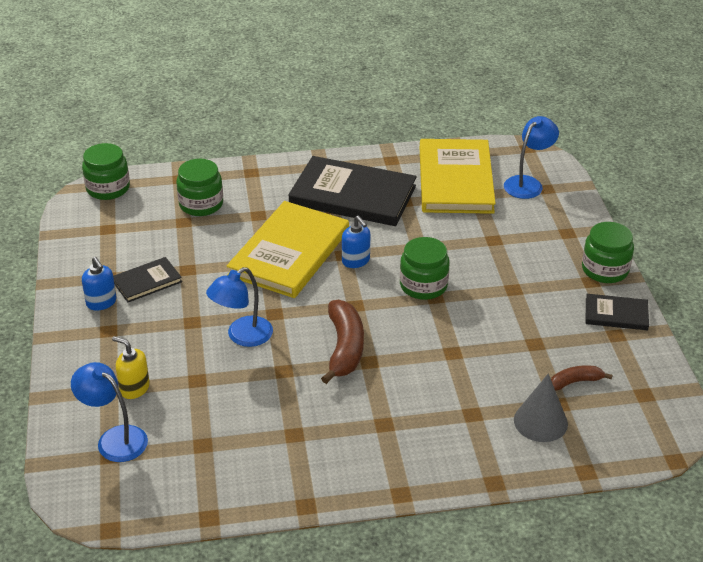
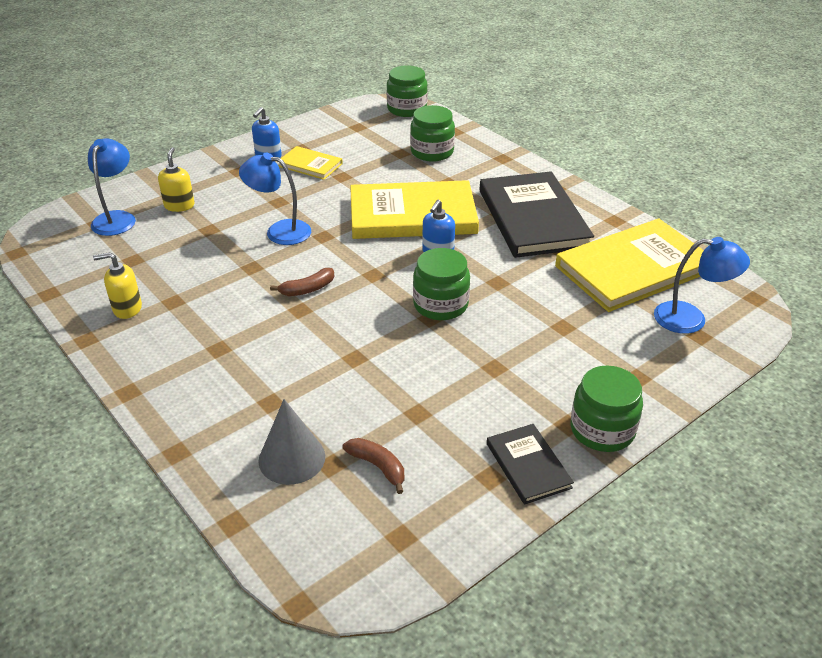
camera: 60 degrees right, 0 degrees up
black book [113,257,182,302] -> yellow book [277,146,343,180]
brown banana [321,300,364,384] -> brown banana [270,268,334,296], size x0.56
none -> yellow soap dispenser [93,252,142,319]

